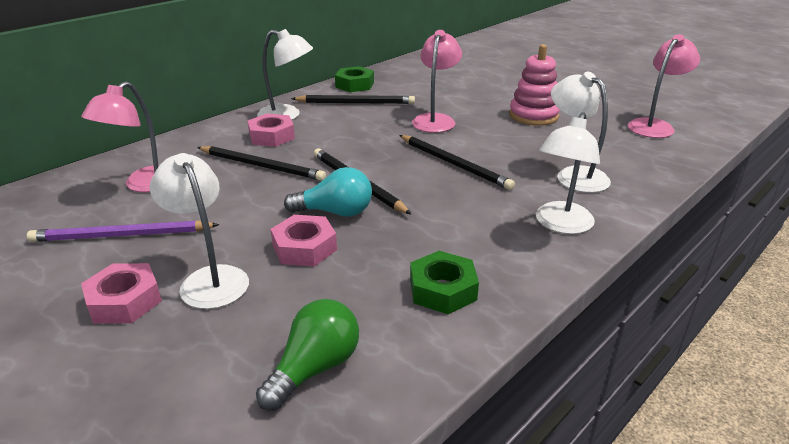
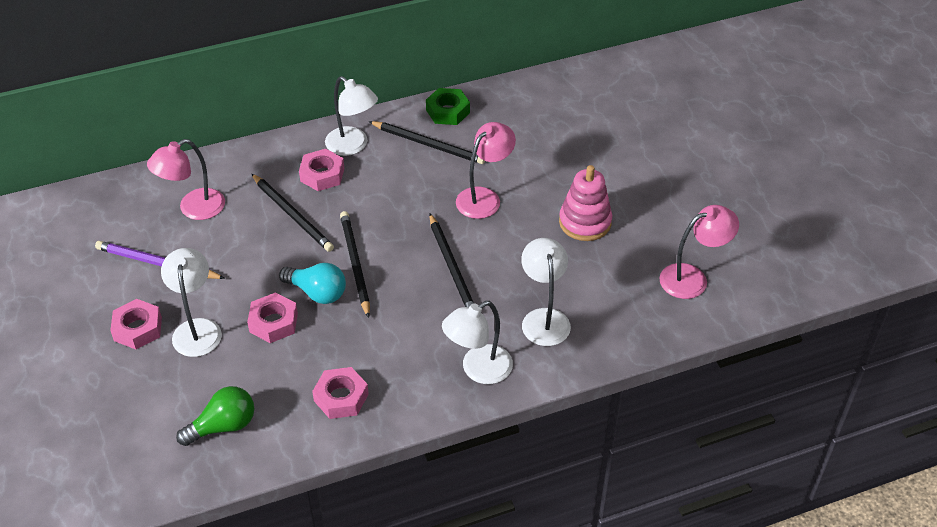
camera: 25 degrees right, 15 degrees up
green nut [410,251,479,314] -> pink nut [312,367,369,419]

